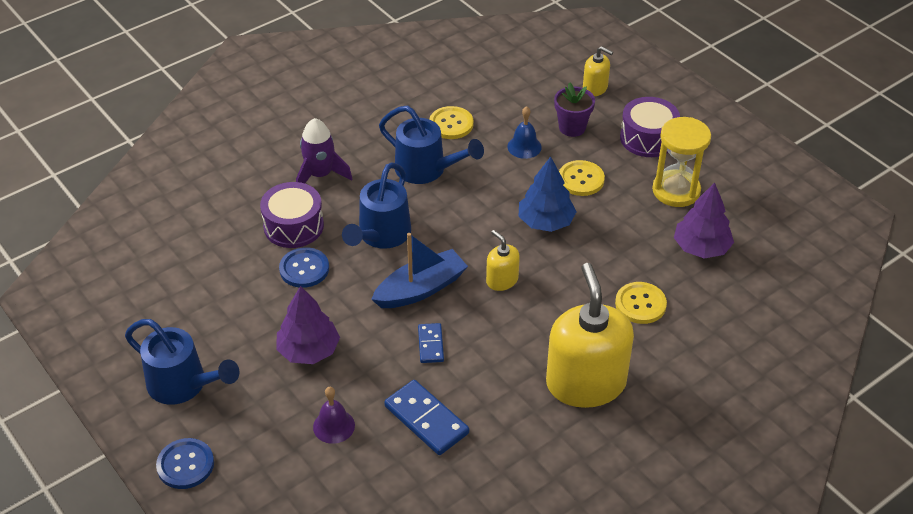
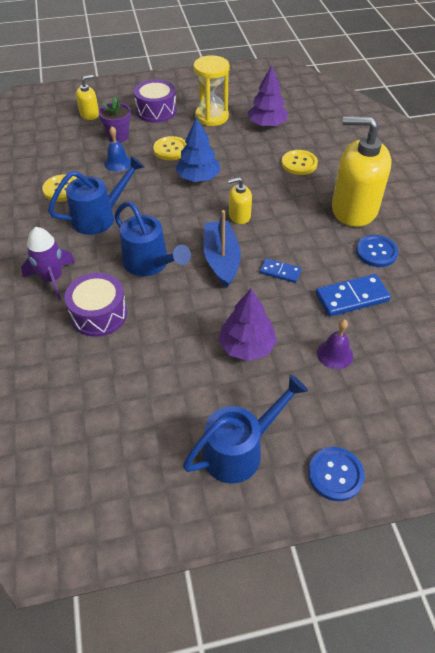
camera: 65 degrees left, 5 degrees up
blue button [279,247,329,288] -> blue button moved to [356,235,398,267]

